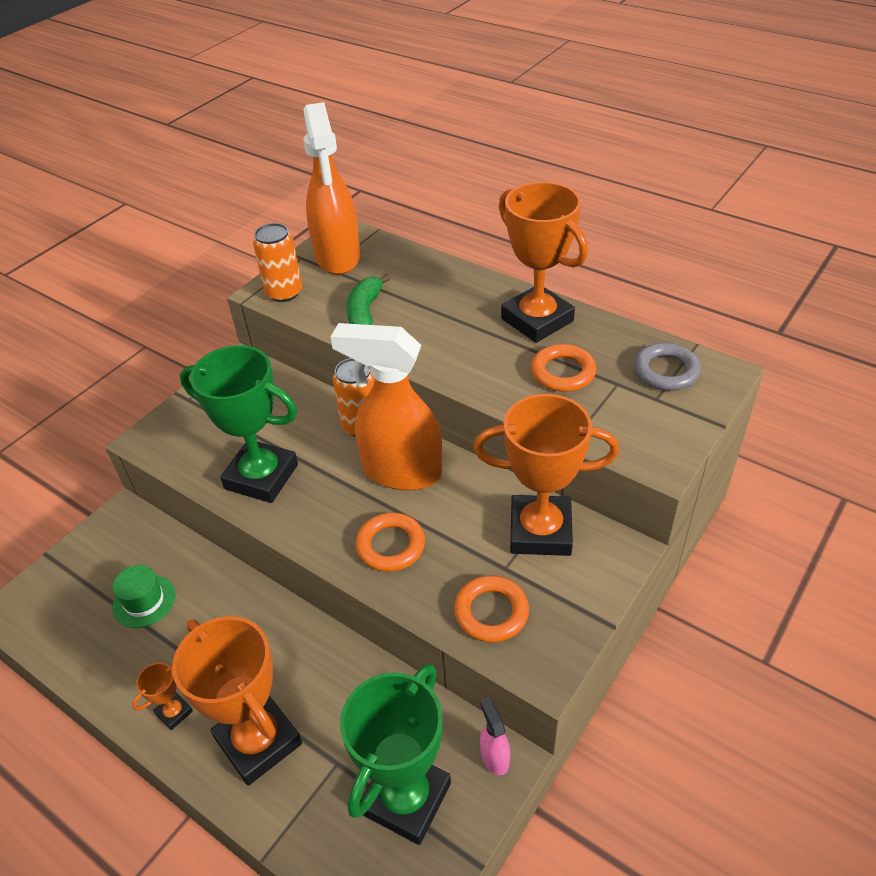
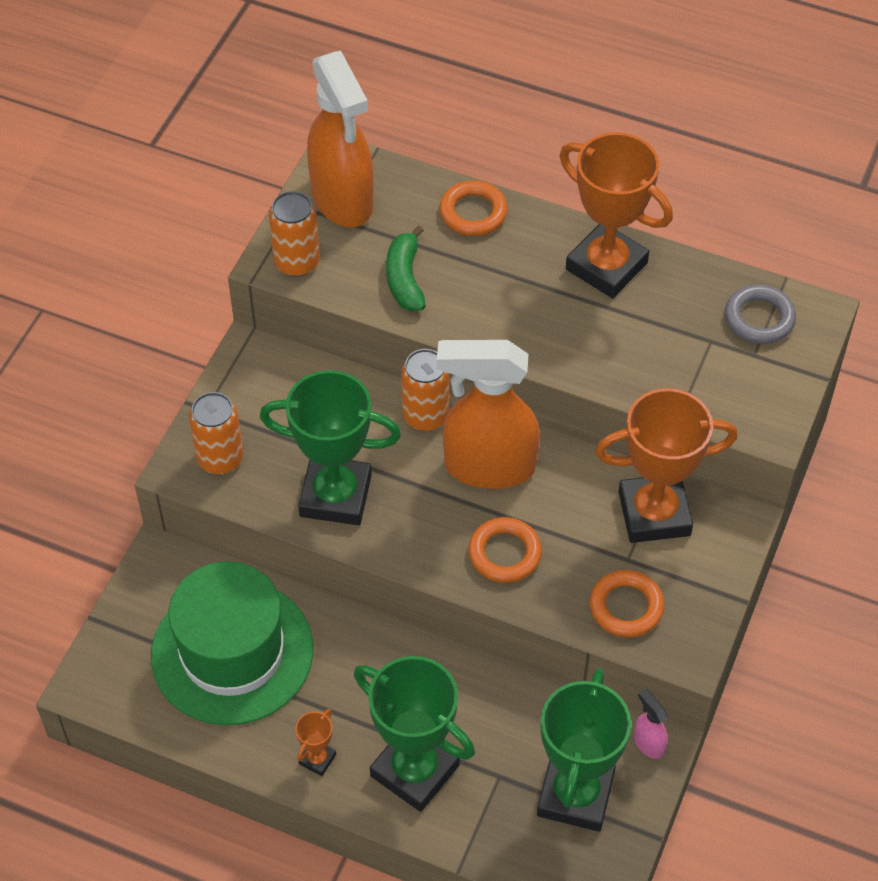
camera: 15 degrees left, 10 degrees up
green hat [112,565,175,628] -> green hat [151,561,313,725], size x2.36
orange trophy [172,616,302,786] -> green trophy [354,656,475,812]
orange ring [531,344,596,392] -> orange ring moved to [439,180,508,236]
none -> orange can [189,392,243,474]

